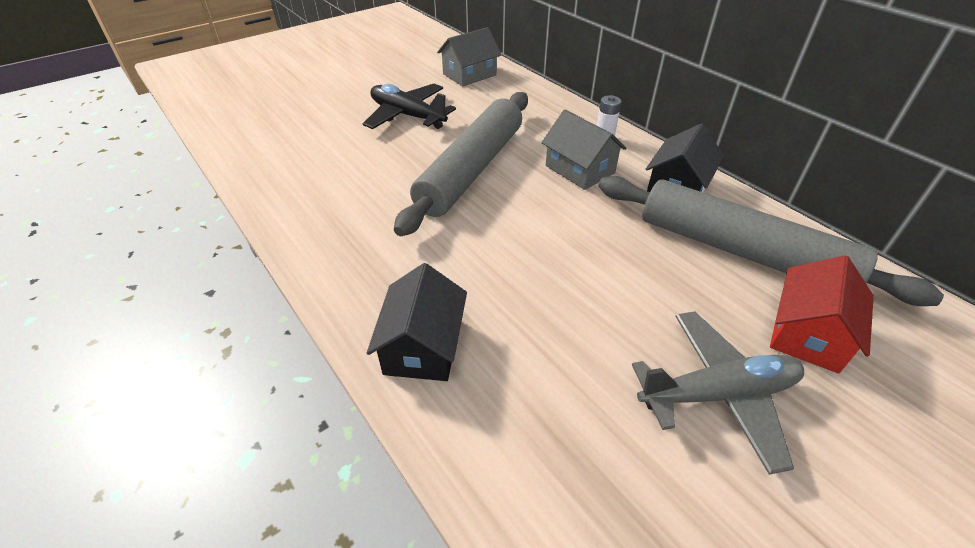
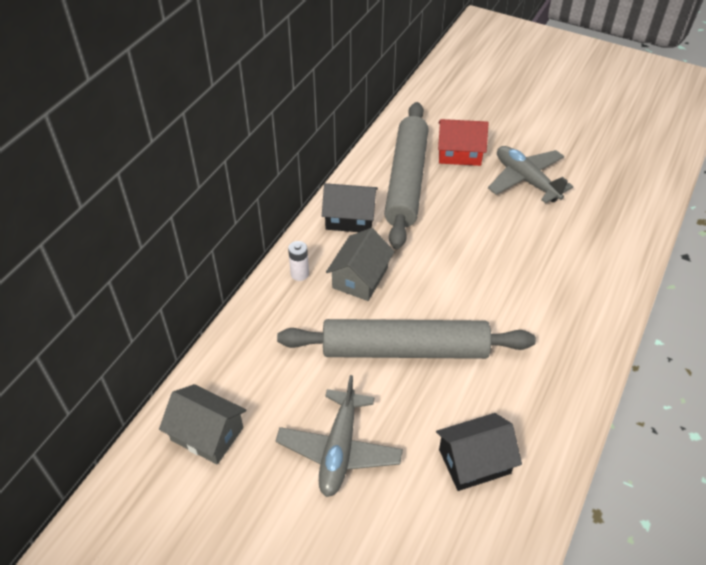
camera: 115 degrees left, 5 degrees up
black plane [363,84,456,129] -> grey plane [276,375,403,497]
black house [367,263,467,381] -> black house moved to [436,413,522,491]

